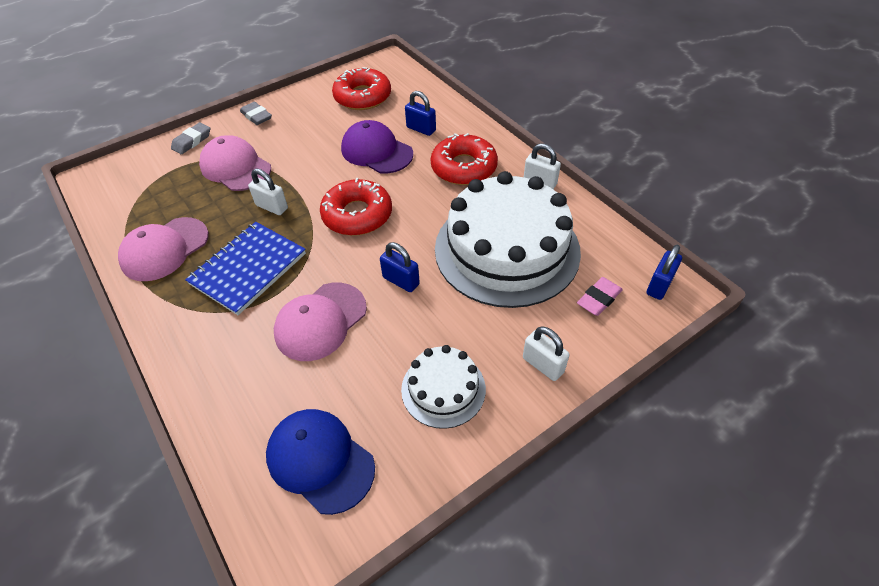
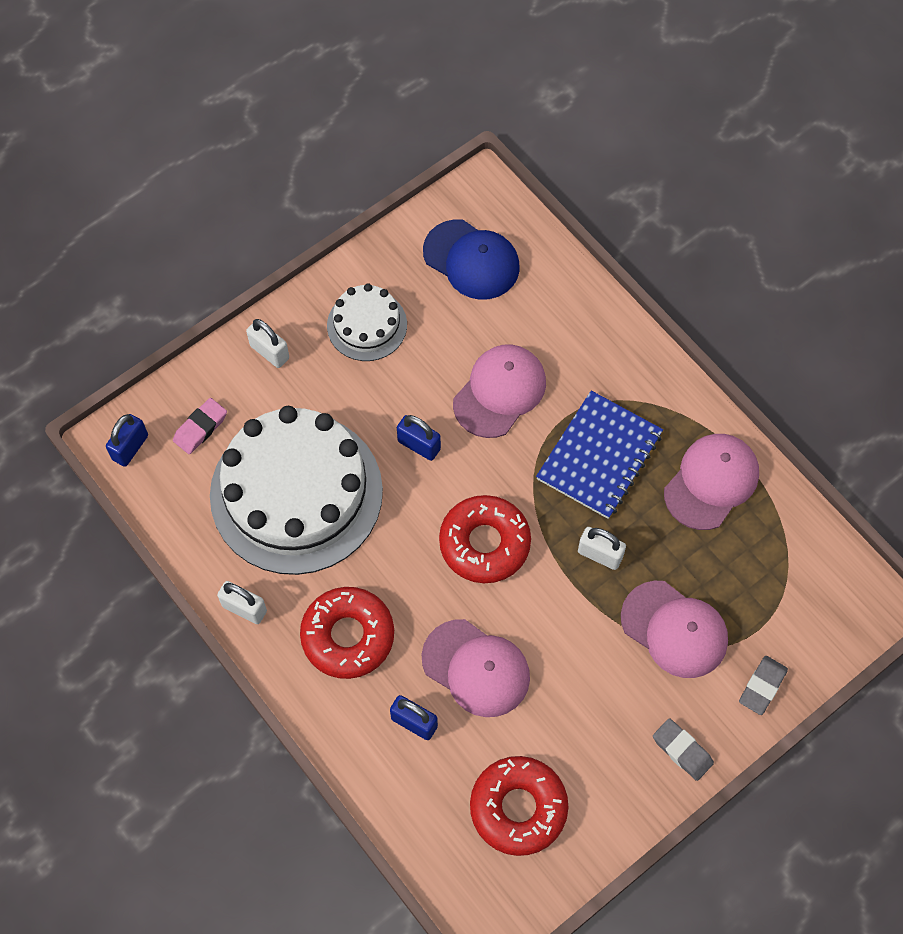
camera: 175 degrees right, 15 degrees up
purple cap [341,120,413,174] -> pink cap [422,619,530,717]

